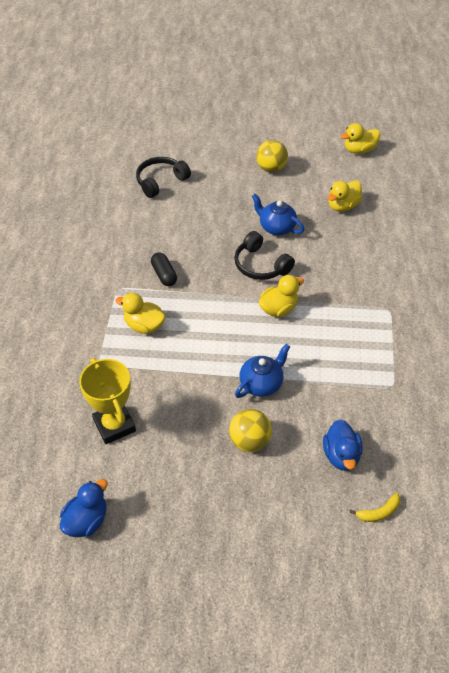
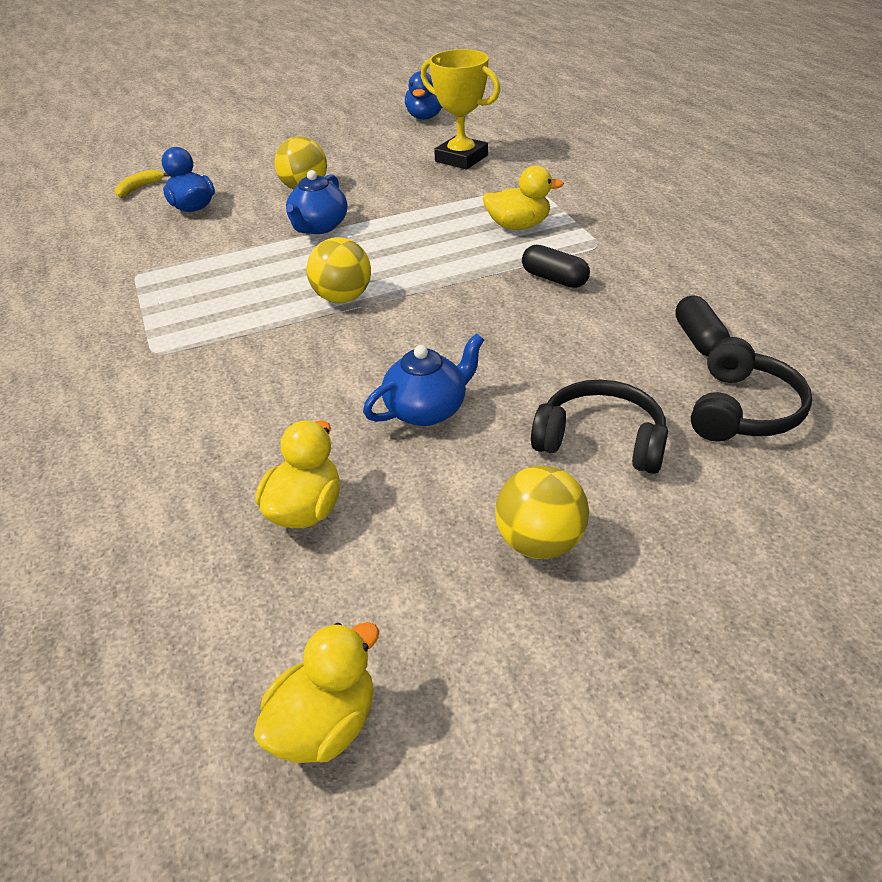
camera: 155 degrees right, 10 degrees down
black headphones [234,231,295,280] -> black headphones moved to [531,380,668,474]
blue teapot [252,194,304,235] -> blue teapot turned 45 degrees counterclockwise [363,333,484,426]
yellow duck [259,275,304,317] -> yellow ball [306,237,371,303]
none -> black capsule [675,296,730,356]

